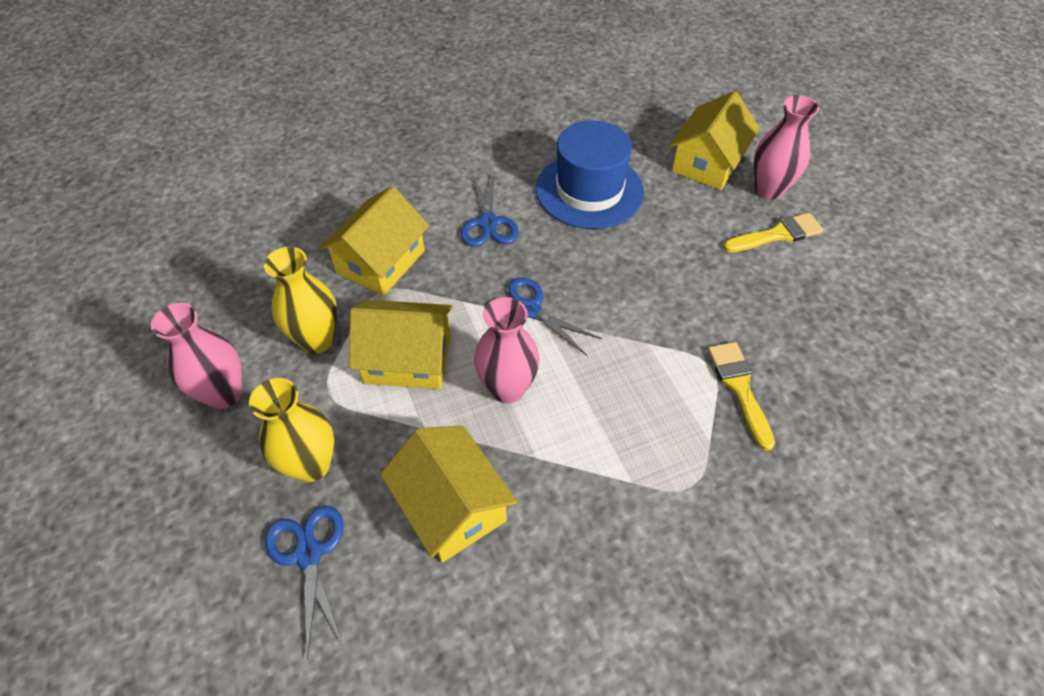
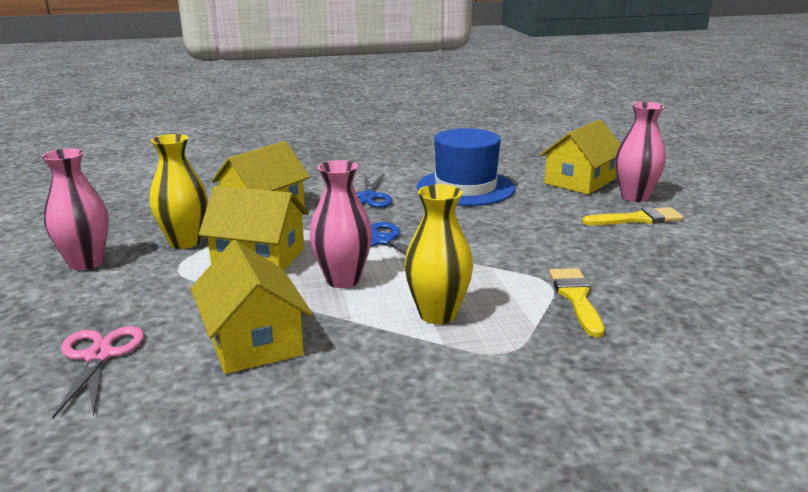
camera: 10 degrees right, 30 degrees down
yellow vase [249,378,334,482] -> yellow vase moved to [404,184,473,324]
blue scissors [265,506,343,659] -> pink scissors [52,326,144,418]

